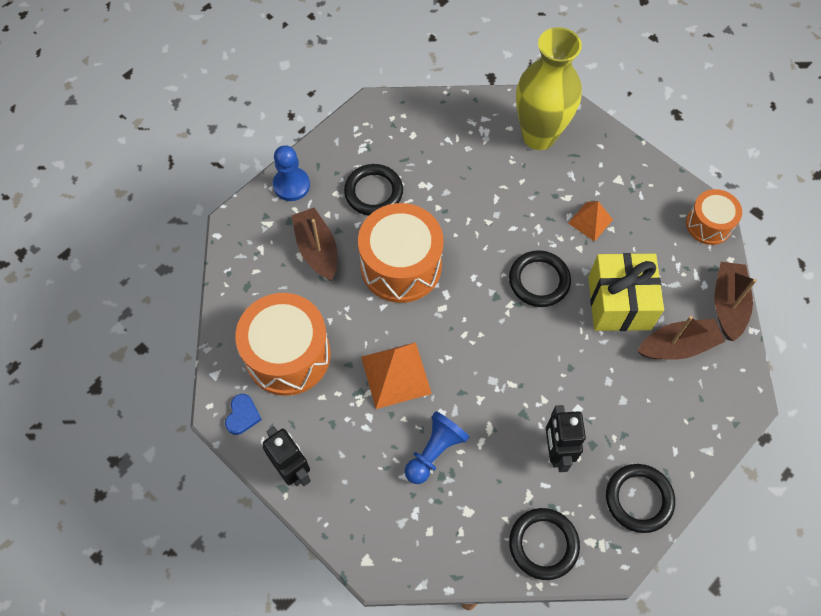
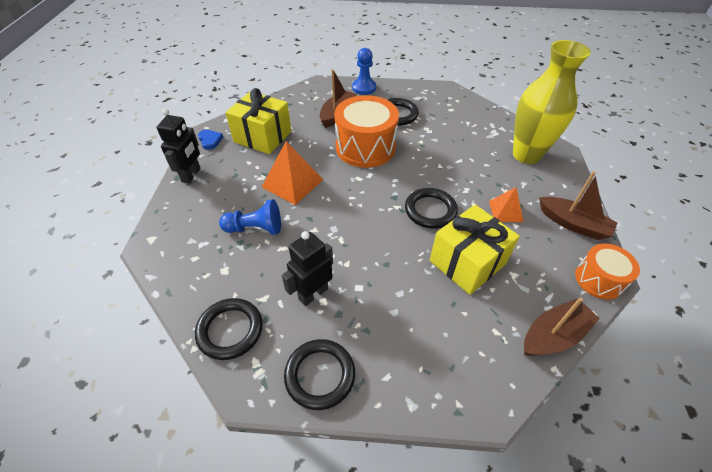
camera: 50 degrees right, 15 degrees down
blue heart [225,394,262,435] -> blue heart turned 90 degrees counterclockwise [198,130,223,150]
orange drum [235,293,331,396] -> yellow gift [225,88,291,154]
brown boat [637,316,725,360] -> brown boat moved to [539,171,618,240]

